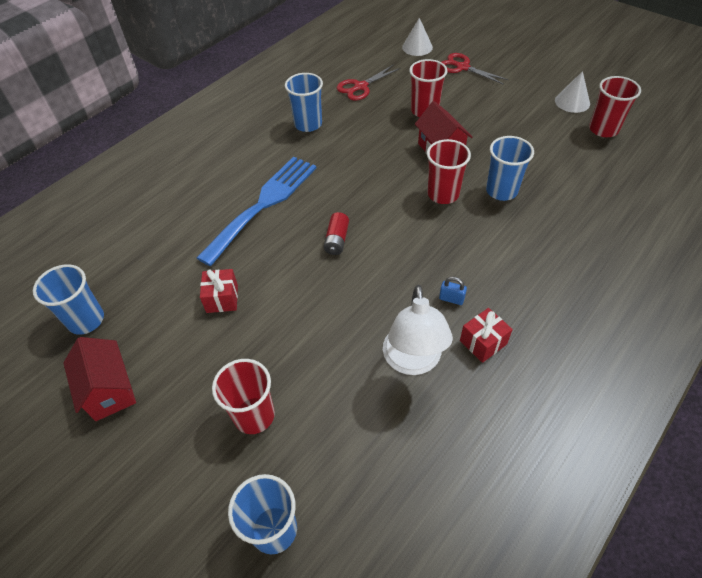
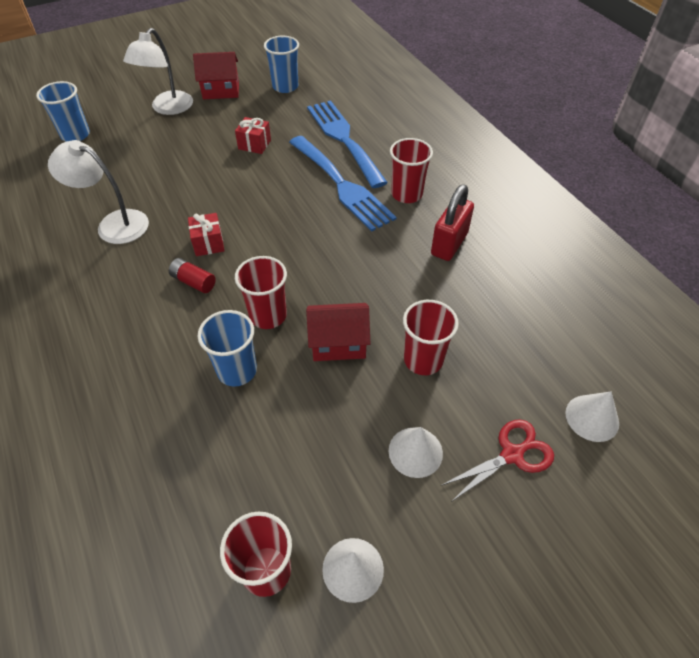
camera: 110 degrees right, 0 degrees up
red cup [212,359,275,434] -> red cup moved to [390,138,433,203]
blue cup [285,73,323,132] -> red padlock [431,184,474,261]
red battery [323,212,349,255] -> red battery moved to [169,258,216,293]
red scissors [337,65,401,101] -> none
blue padlock [439,277,467,305] -> none
red gift [460,308,513,363] -> red gift moved to [188,213,225,256]
none -> white lamp [123,28,193,115]
none -> blue fork [307,101,388,188]
none -> white cone [389,427,443,478]

